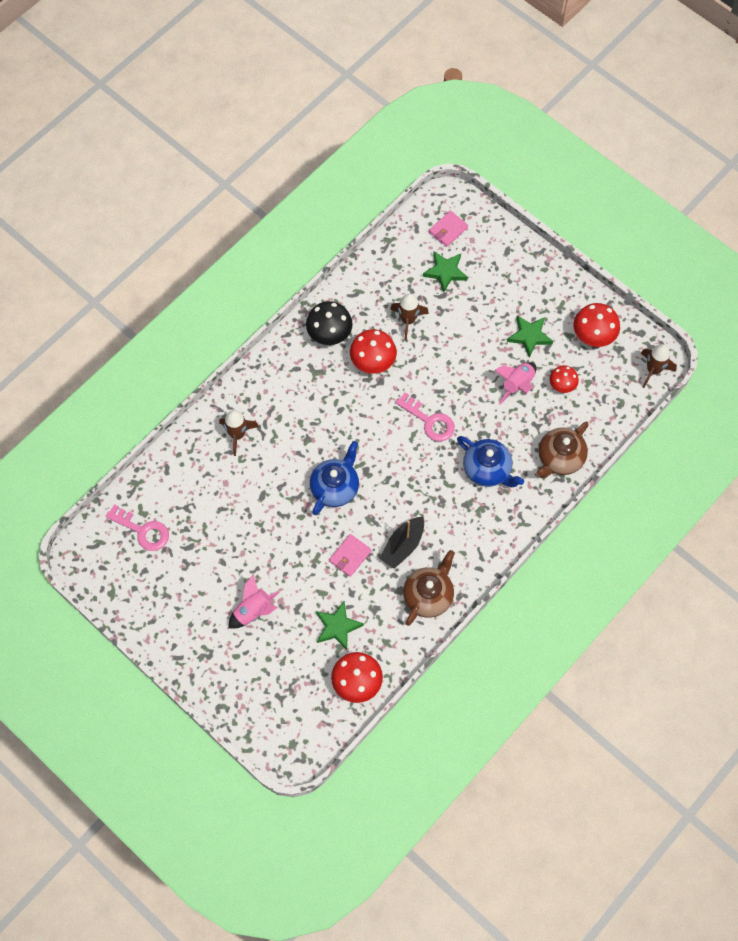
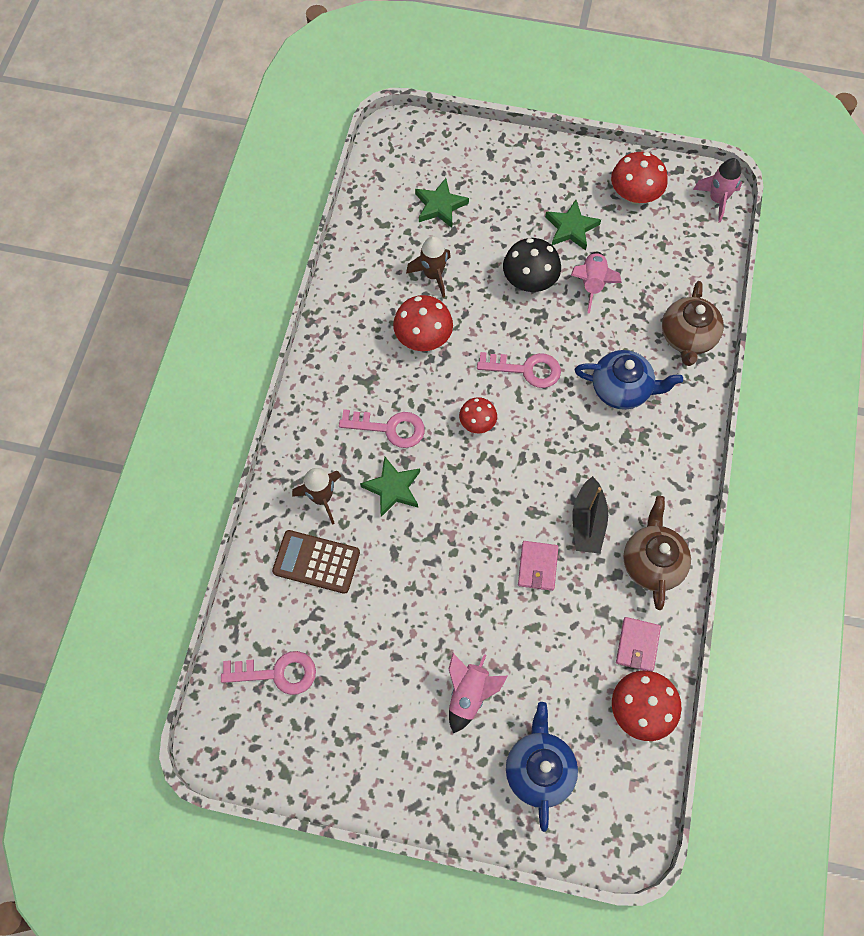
camera: 30 degrees left, 0 degrees up
black mushroom [306,301,353,345] -> black mushroom moved to [503,238,561,292]
blue teapot [310,441,359,515] -> blue teapot moved to [506,702,578,832]
green star [316,601,364,650] -> green star moved to [360,457,420,517]
pink wallet [429,211,468,247] -> pink wallet moved to [616,617,661,672]
red mushroom [549,365,579,393] -> red mushroom moved to [459,397,497,433]
brown rocket [641,344,677,388] -> pink rocket [693,158,742,223]
none -> brown calculator [272,530,360,594]
none -> pink key [339,409,425,448]

